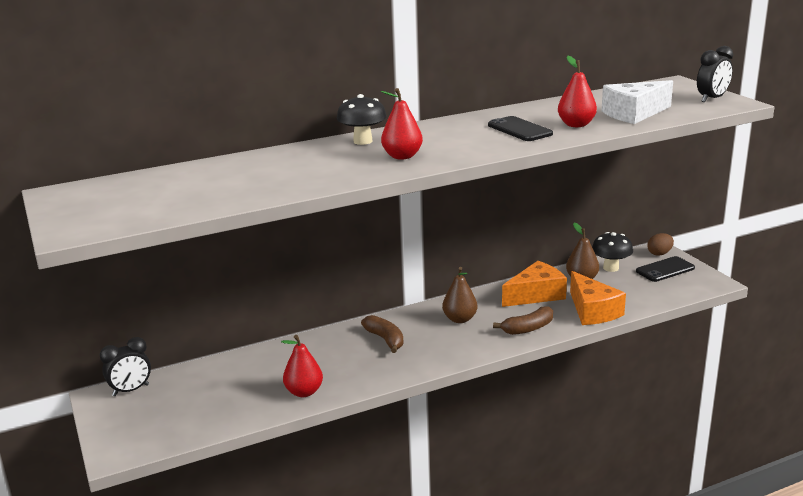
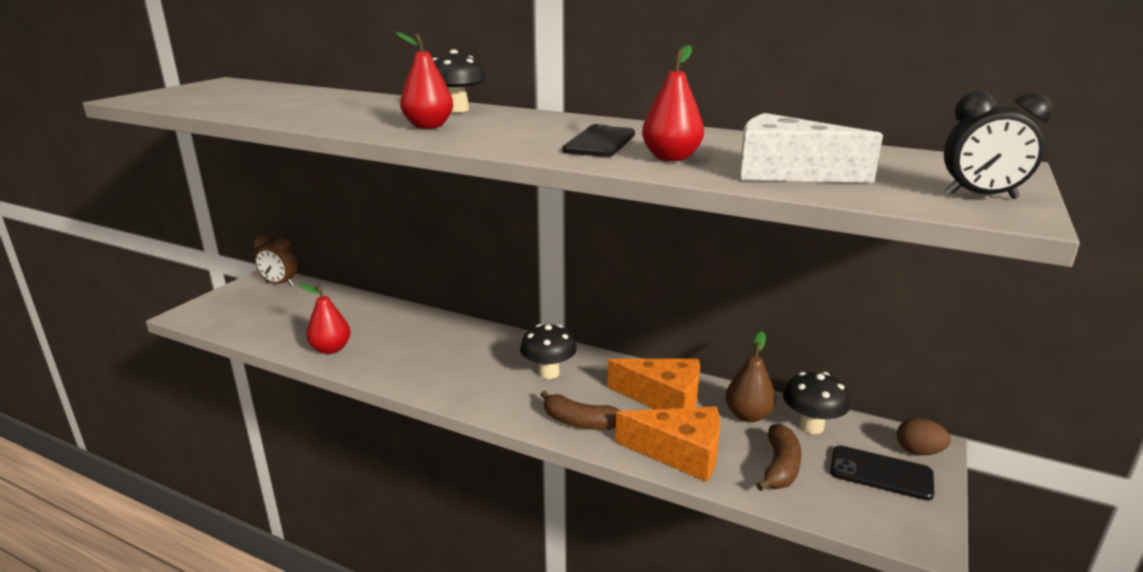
camera: 50 degrees right, 0 degrees up
black clock [100,337,151,396] -> brown clock [253,235,297,286]
brown banana [361,315,404,353] -> brown banana moved to [756,424,802,491]
brown pear [442,267,478,323] -> black mushroom [520,324,577,379]
orange cheese [570,271,626,325] -> orange cheese turned 105 degrees counterclockwise [615,406,720,482]

